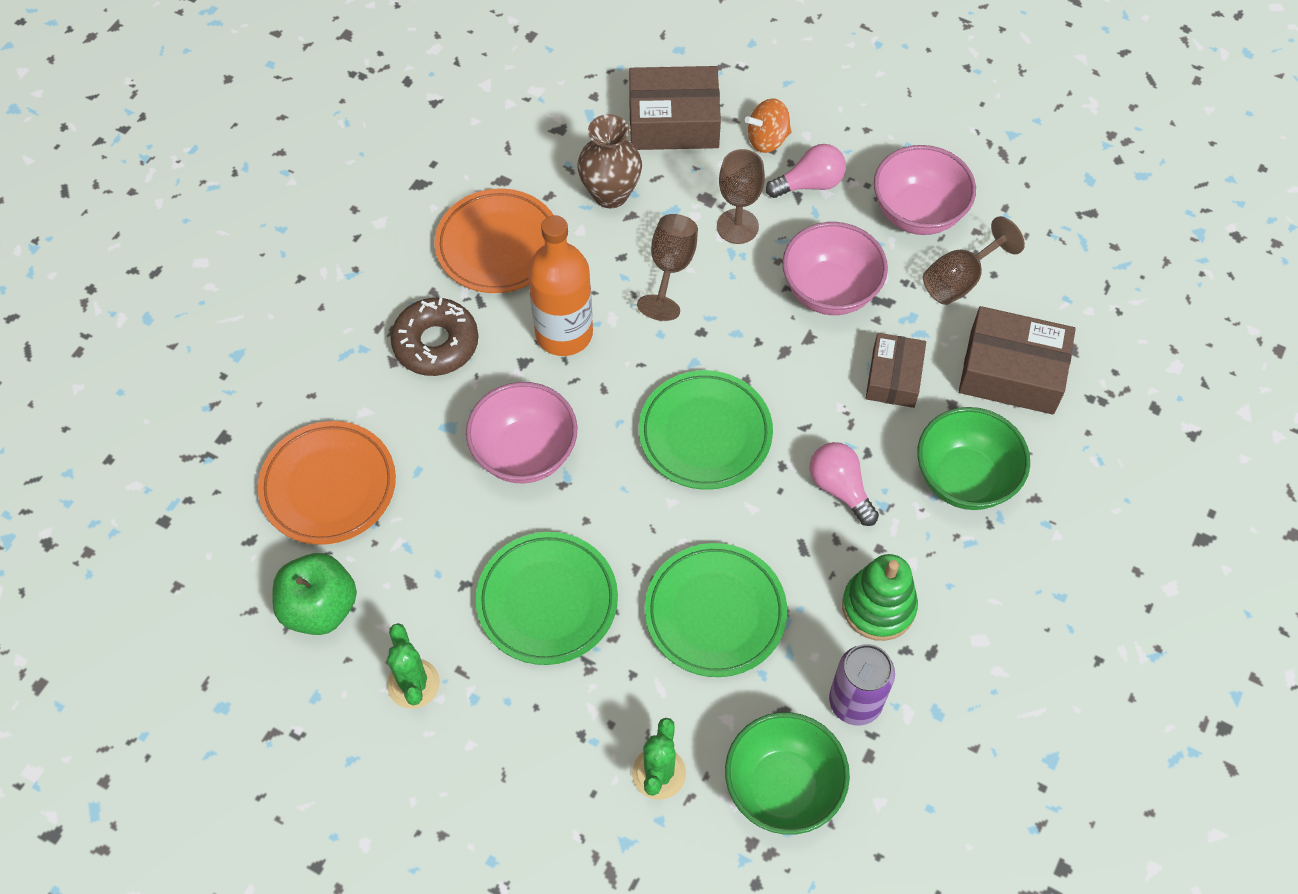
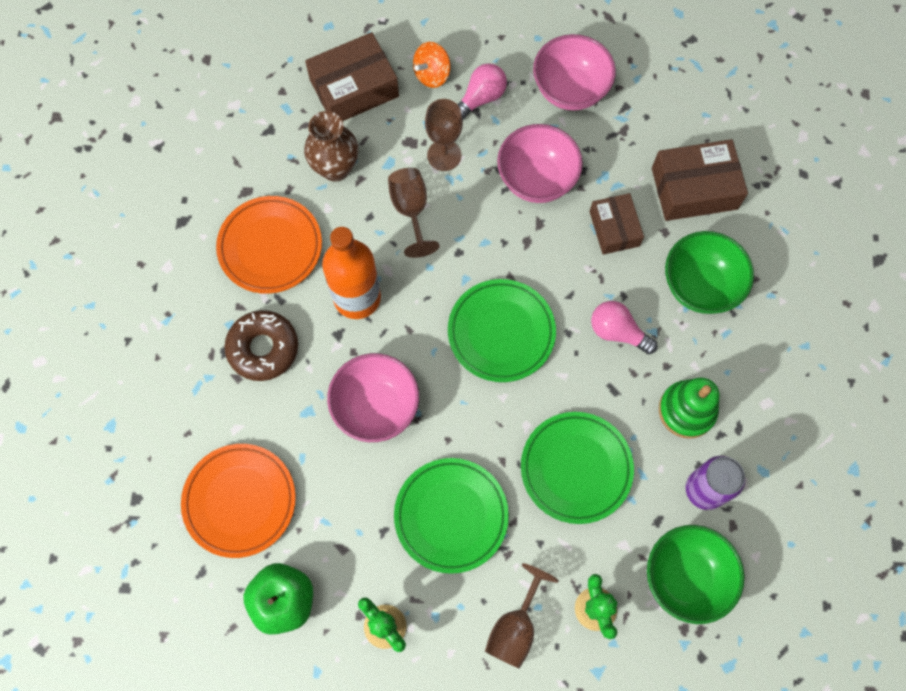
camera: 25 degrees left, 10 degrees up
brown goblet [923,216,1025,305] -> brown goblet moved to [485,563,559,669]

